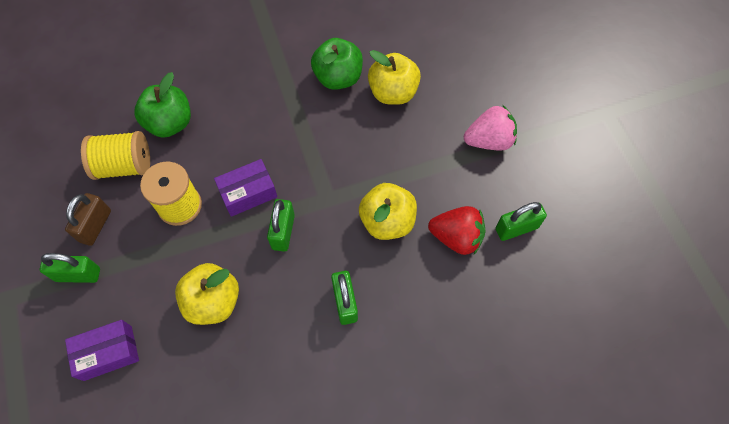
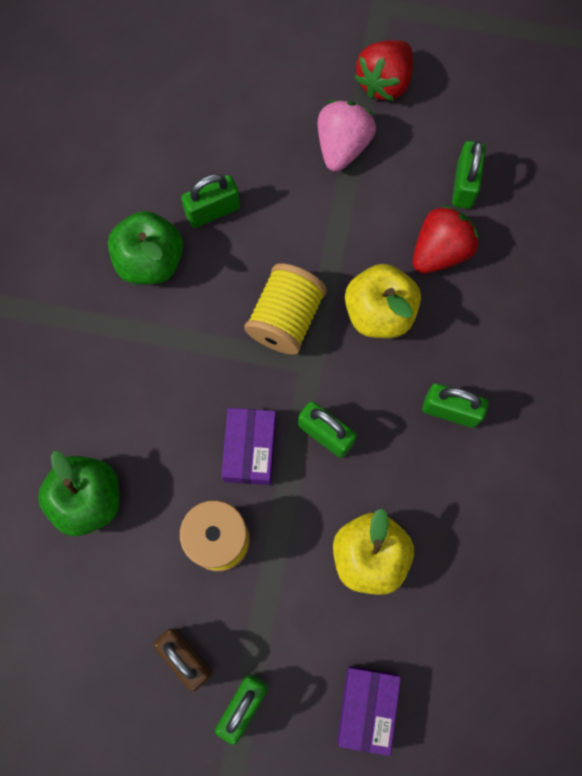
camera: 60 degrees left, 10 degrees up
yellow spool [81,131,150,180] -> yellow spool moved to [244,263,327,355]
yellow apple [368,50,421,105] -> green padlock [181,174,240,228]
none -> red strawberry [354,40,413,101]

